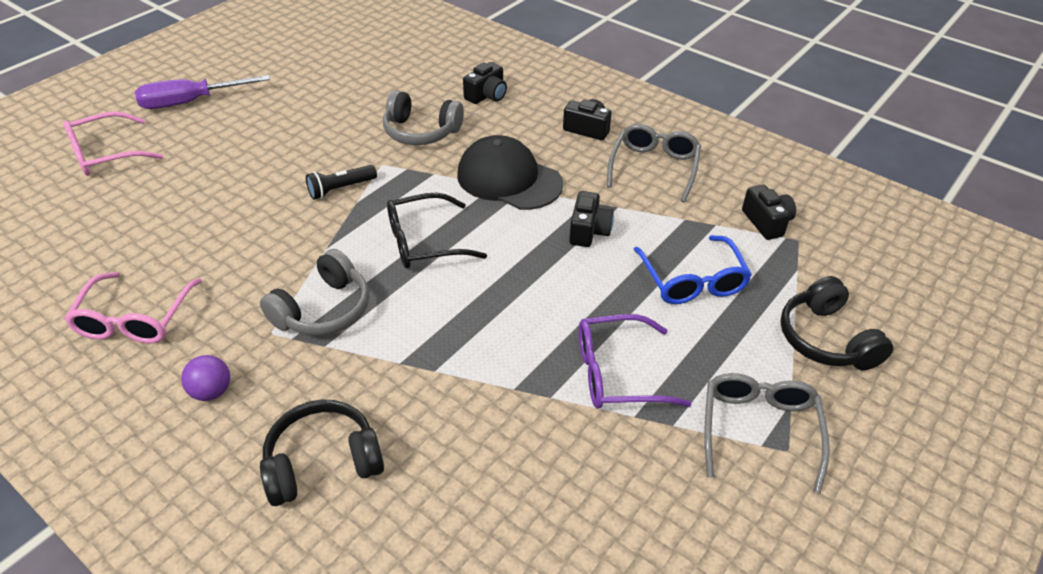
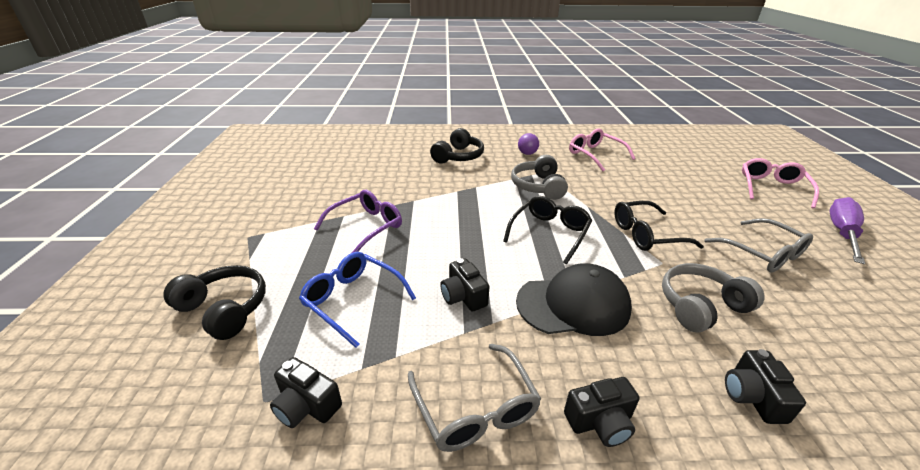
camera: 140 degrees right, 10 degrees down
black flashlight [306,165,377,200] -> black glasses [614,201,704,251]
grey glasses [704,373,830,493] -> grey glasses moved to [704,218,813,273]

